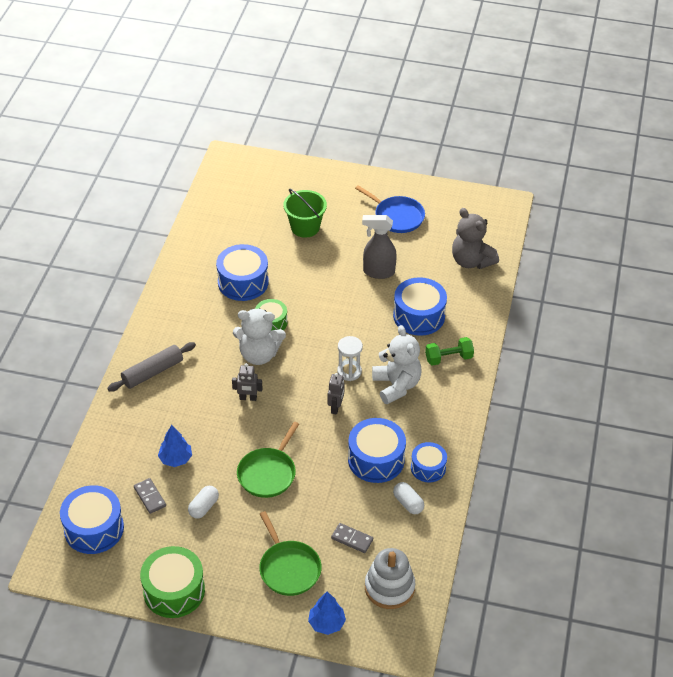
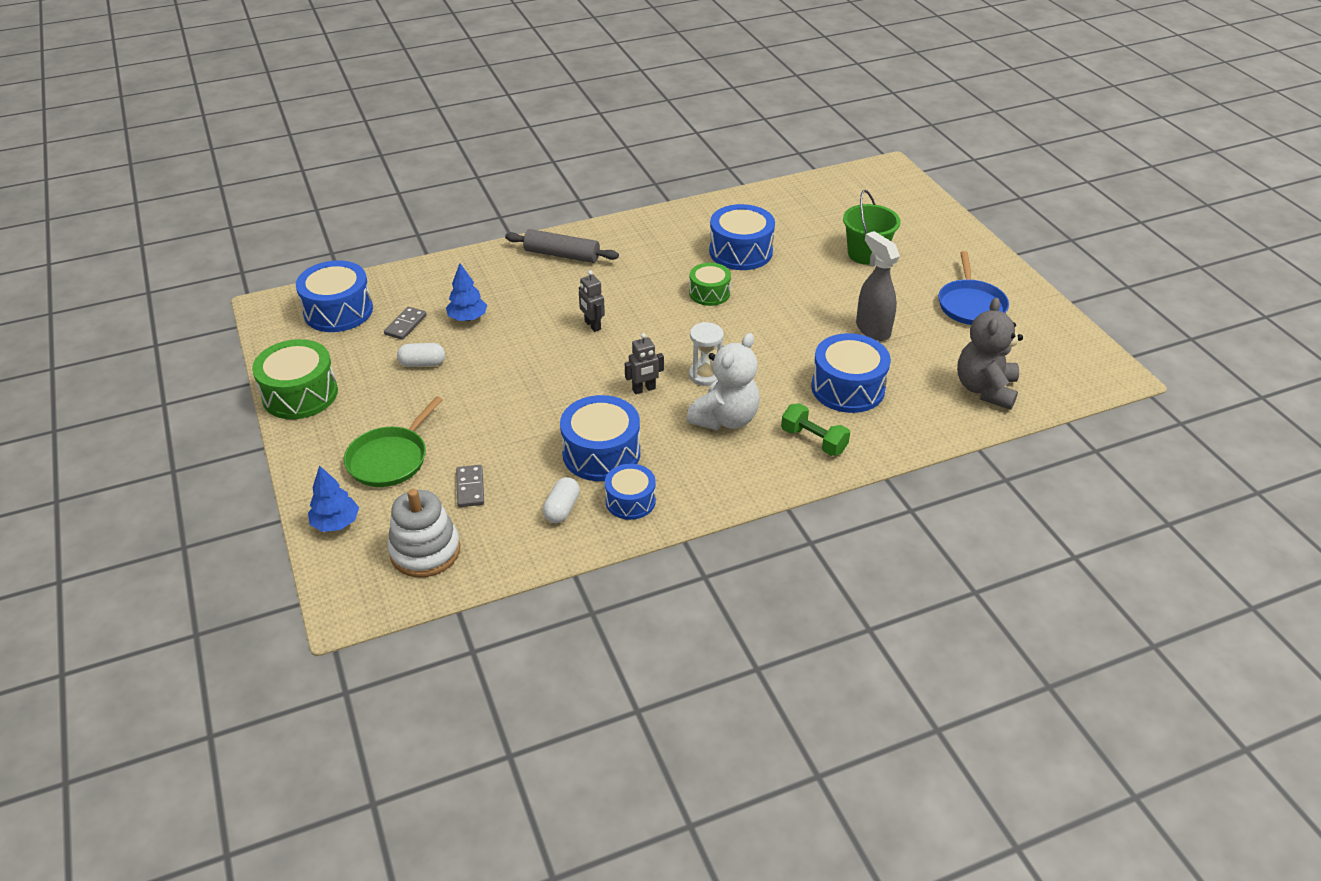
camera: 55 degrees right, 5 degrees down
white teddy bear [233,308,286,365] -> none
green pan [237,422,299,498] -> none

